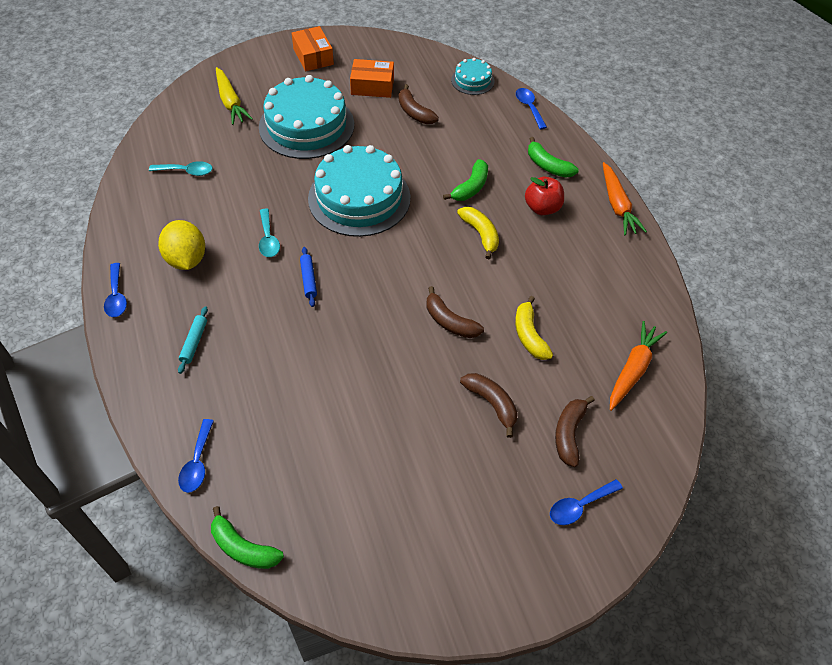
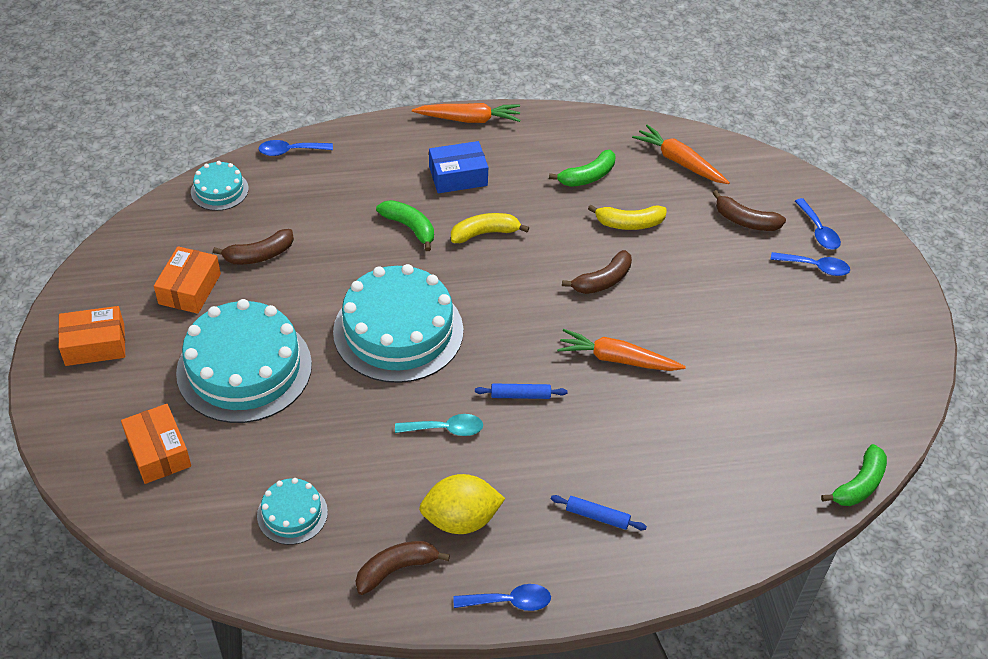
camera: 80 degrees left, 5 degrees down
turquoise spoon [149,161,213,176] -> turquoise cake [257,478,328,545]
turquoise rolling pin [178,306,208,374] -> blue rolling pin [551,495,647,530]
blue spoon [178,419,214,493] -> blue spoon moved to [770,252,850,276]
yellow carrot [216,67,253,125] -> orange box [121,404,191,484]
brown banana [460,373,518,438] -> brown banana moved to [356,541,450,595]
red apple [525,177,564,215] -> blue box [429,141,488,193]
green banana [528,137,579,178] -> green banana moved to [549,150,615,187]
none -> orange carrot [557,329,686,371]

